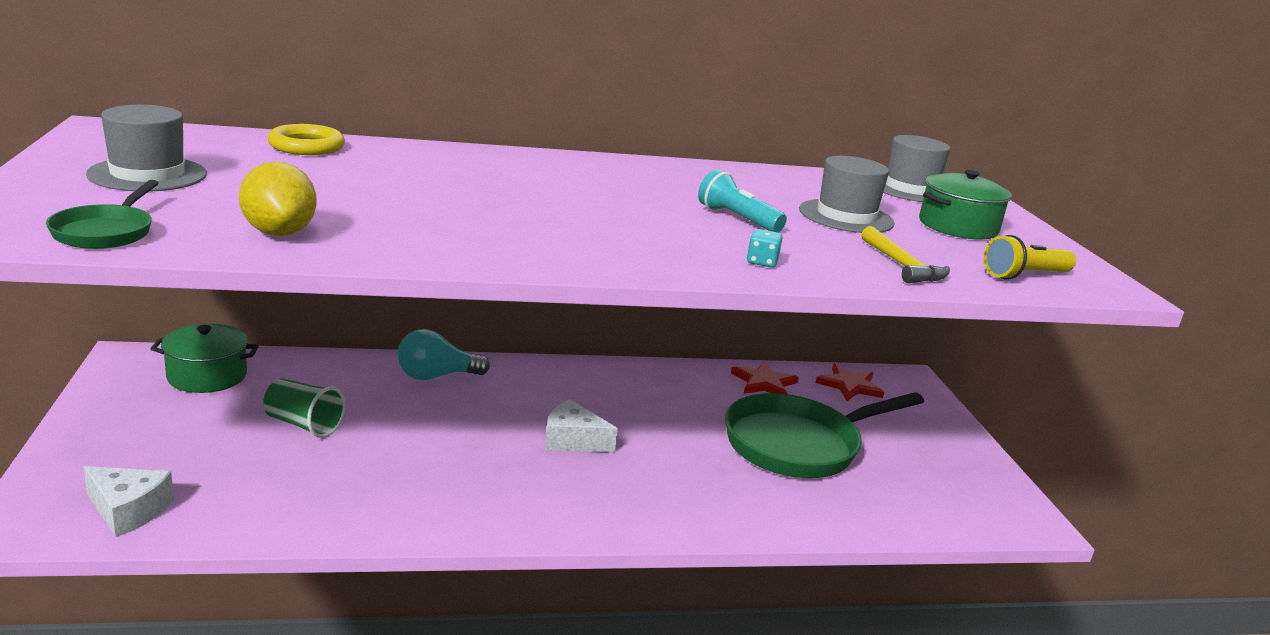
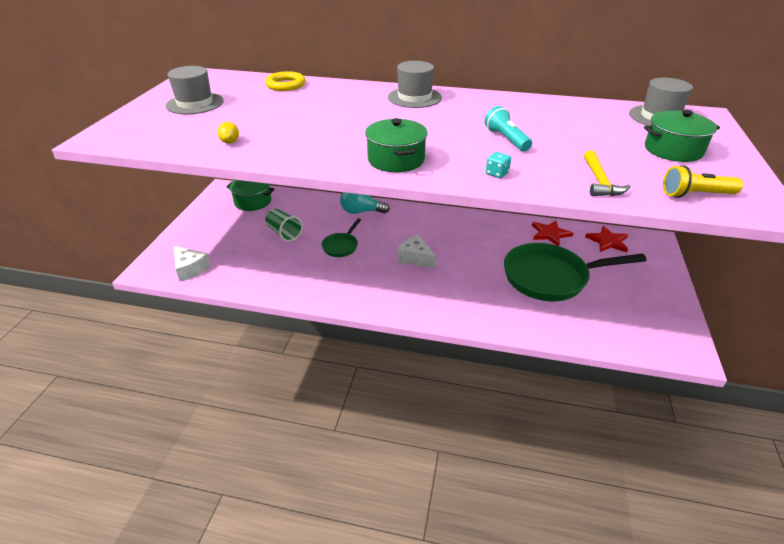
camera: 25 degrees right, 15 degrees up
green pan [46,180,159,249] -> green pan moved to [321,218,361,257]
yellow lemon [239,161,316,236] -> yellow lemon [217,122,239,144], size x0.54
grey hat [799,156,895,233] -> grey hat moved to [388,61,442,108]
none -> green pot [365,118,428,172]

